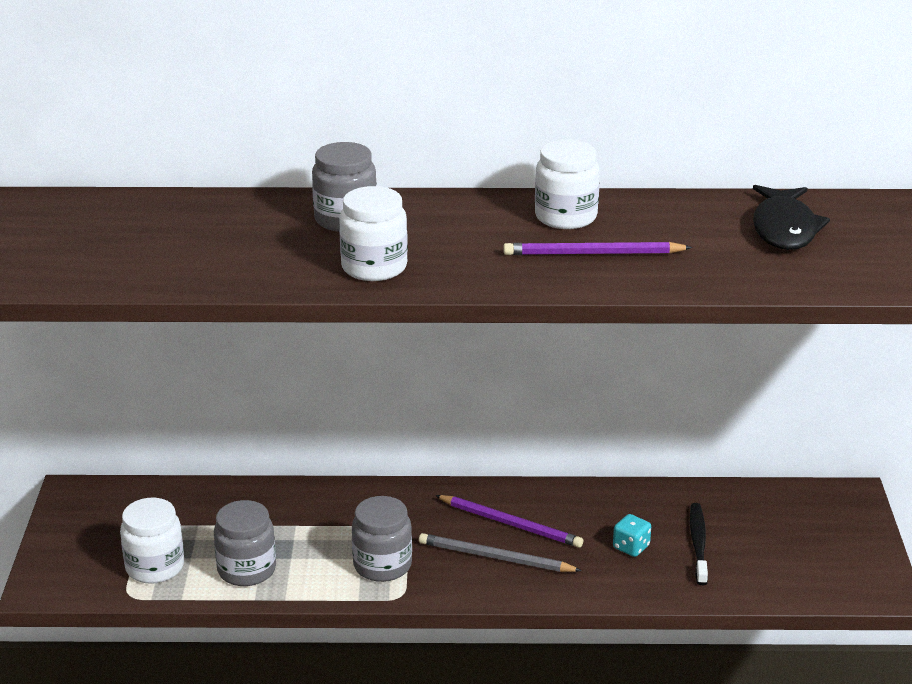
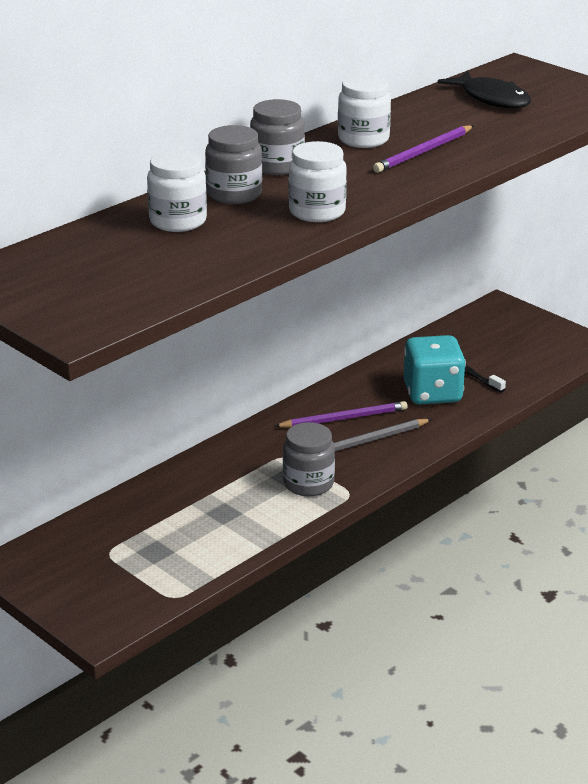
camera: 45 degrees left, 0 degrees up
white jar [120,498,184,584] -> white jar moved to [147,150,207,232]
grey jar [214,500,276,586] -> grey jar moved to [250,99,305,175]
turquoise dice [613,514,651,557] -> turquoise dice [404,335,466,405], size x2.24

